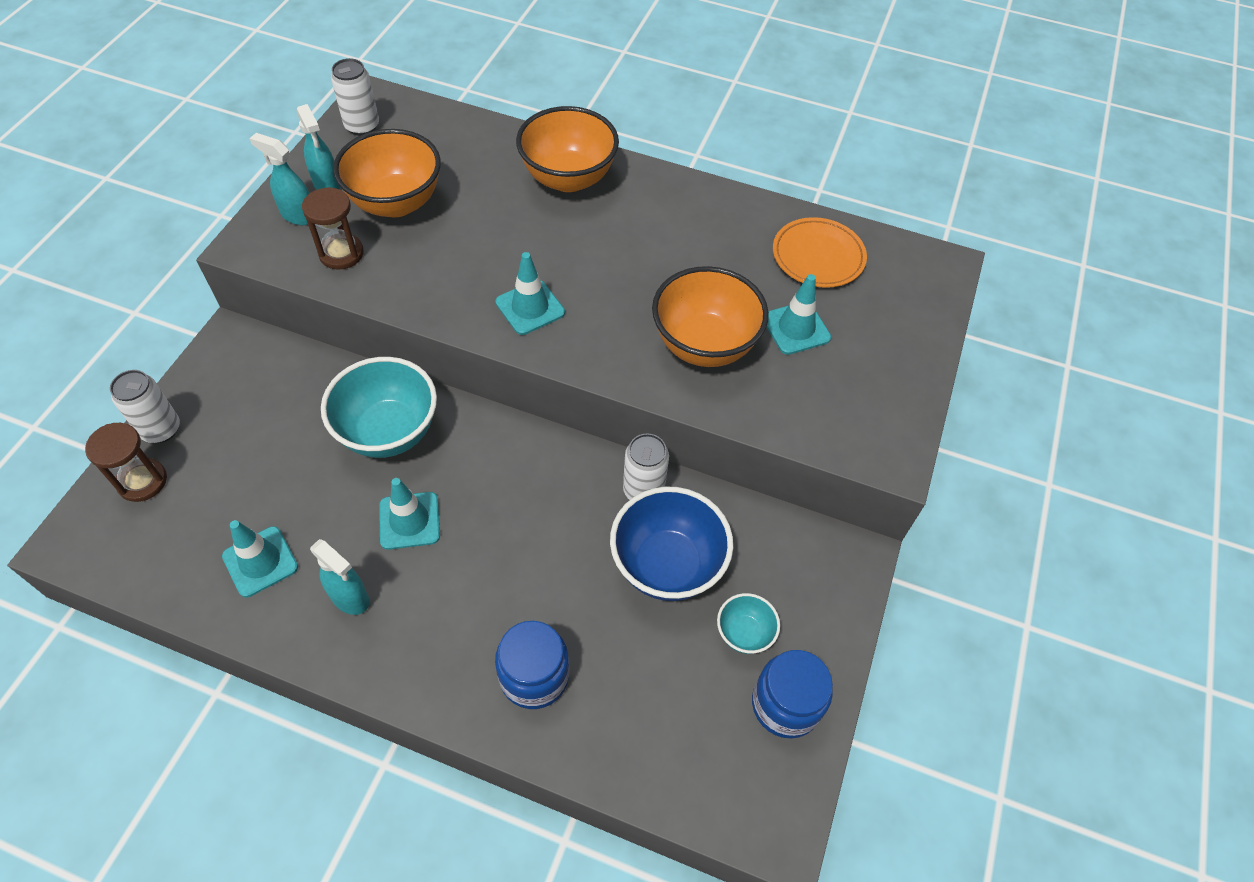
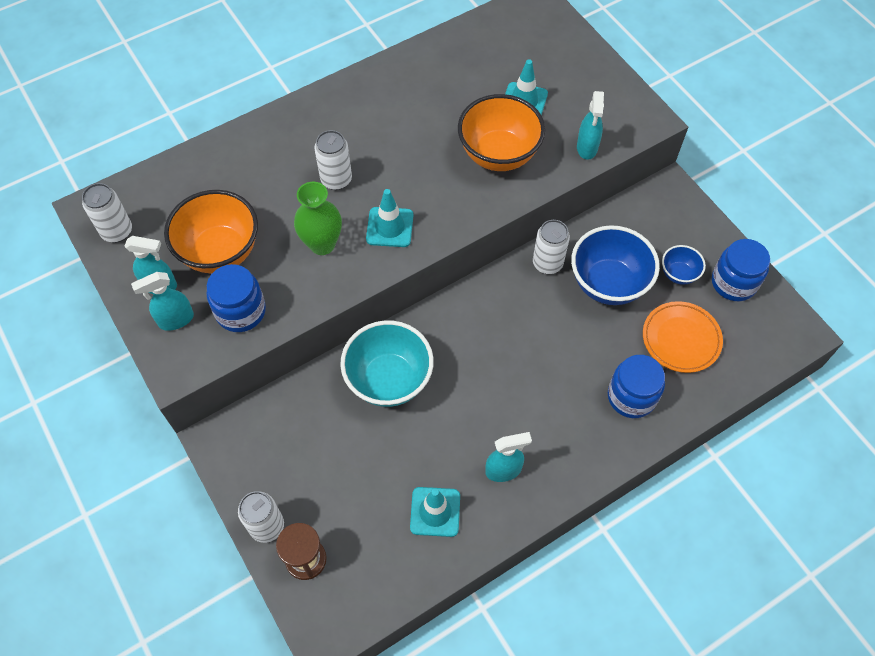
camera: 50 degrees left, 5 degrees up
brown hourglass [302,187,364,270] -> blue jar [206,264,266,332]
turquoise traffic cone [379,478,440,550] -> none
orange bowl [516,106,619,192] -> none
turquoise bowl [717,593,780,654] -> blue bowl [662,245,706,285]
orange plate [773,217,867,288] -> orange plate moved to [643,301,723,373]
none -> green vase [294,182,342,255]
none -> white can [314,130,352,190]
none -> turquoise spray bottle [577,91,604,160]

